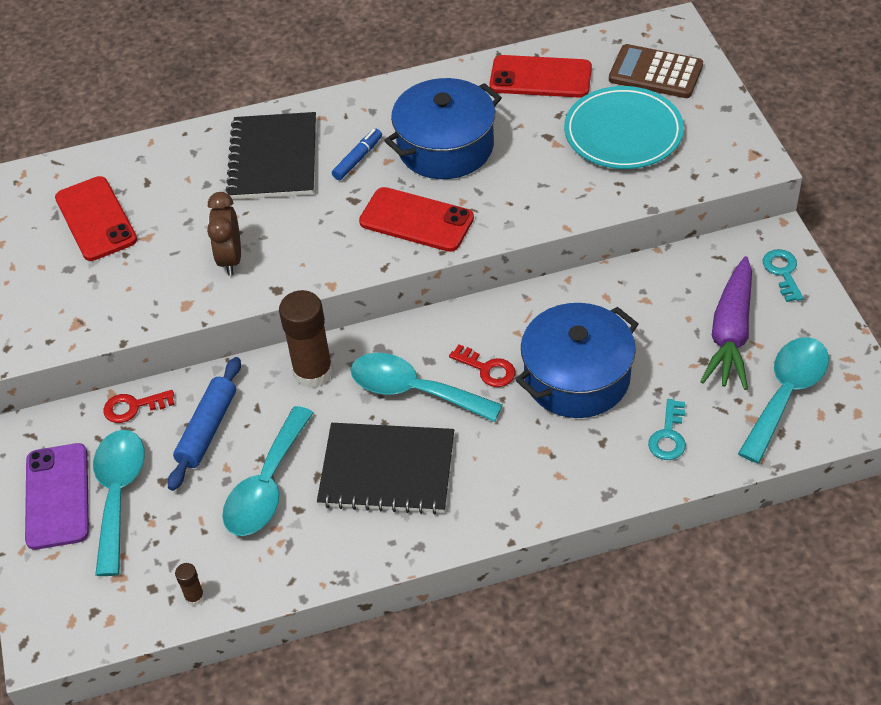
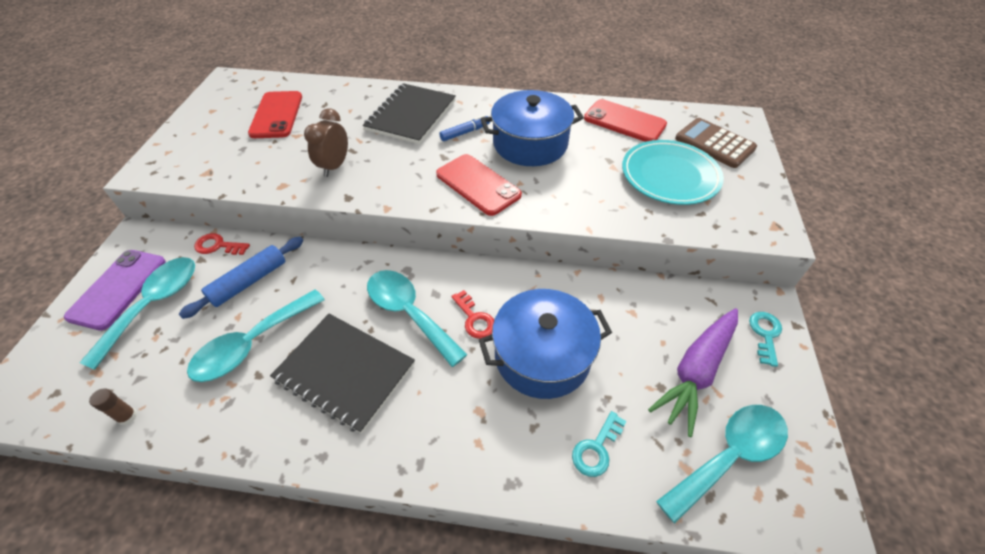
camera: 20 degrees right, 0 degrees up
brown glue stick [279,290,333,388] -> none

